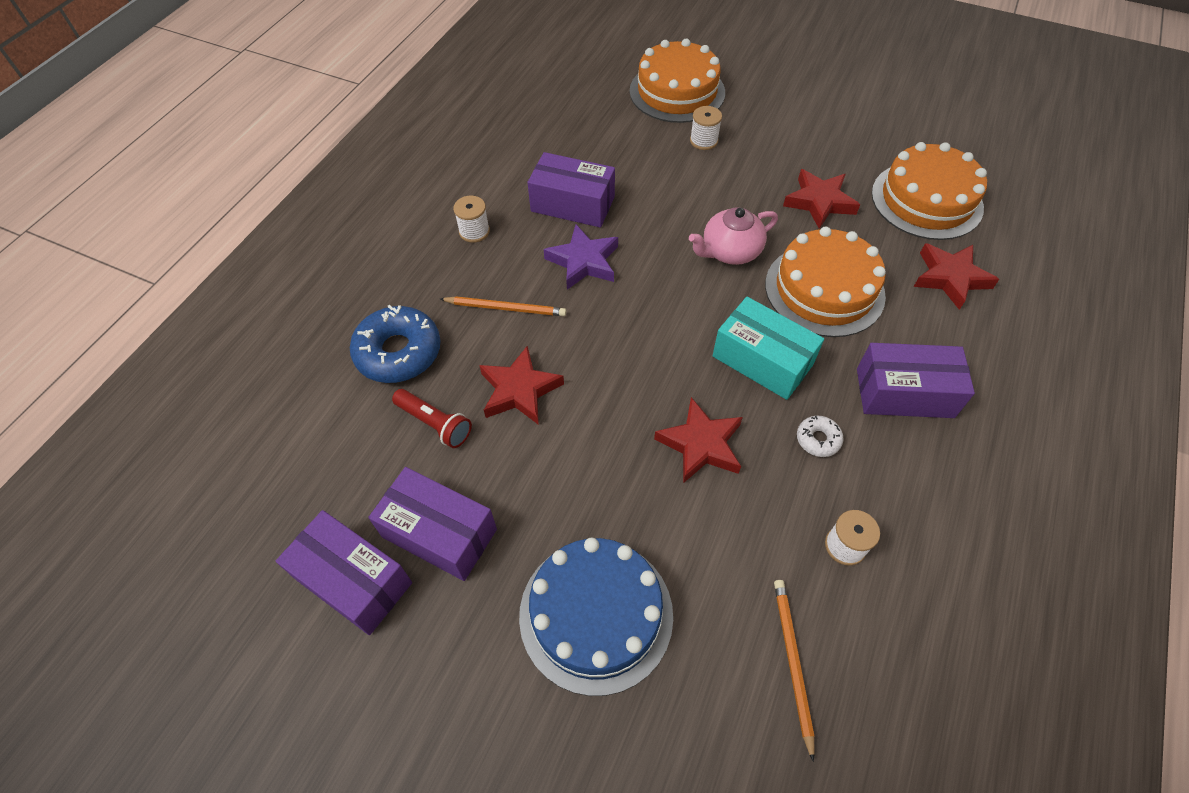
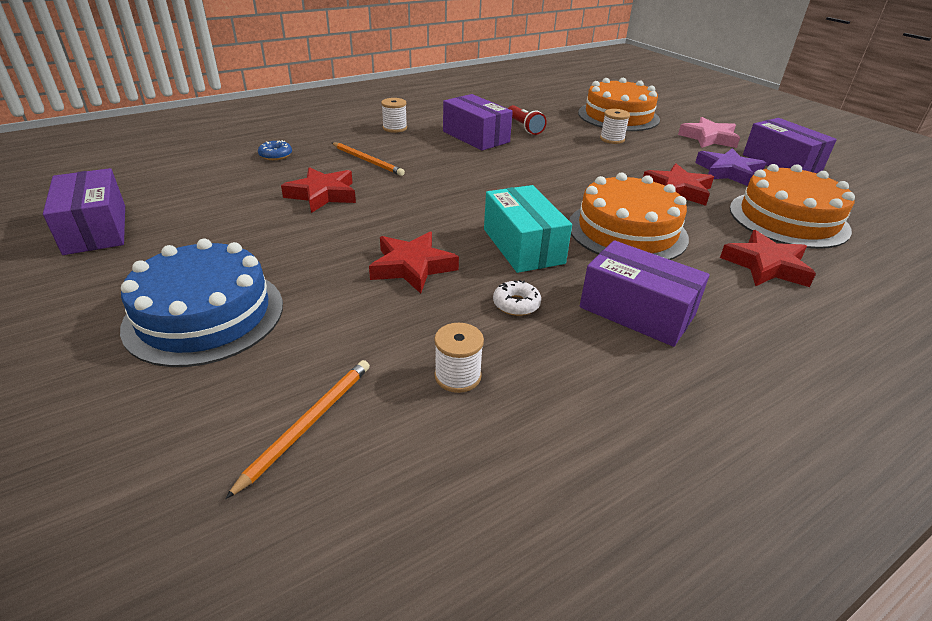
camera: 30 degrees right, 20 degrees down
blue donut [350,305,441,383] -> blue donut [258,140,292,160], size x0.47
purple box [368,467,497,581] -> purple box moved to [743,118,837,173]
red flashlight [392,389,472,448] -> red flashlight moved to [508,105,547,135]
purple star [544,224,618,290] -> purple star moved to [695,148,766,186]
pink teapot [689,207,778,265] -> none
none -> pink star [678,117,740,148]

